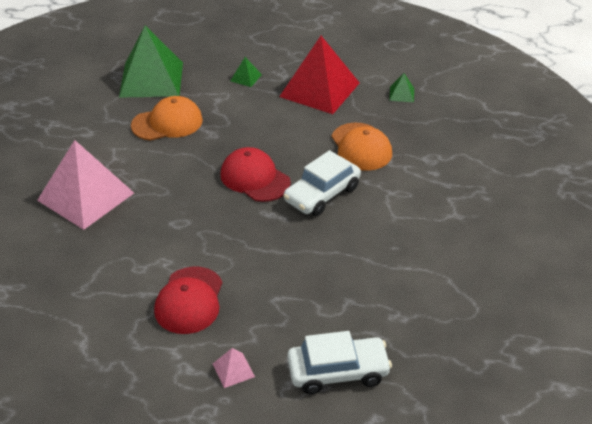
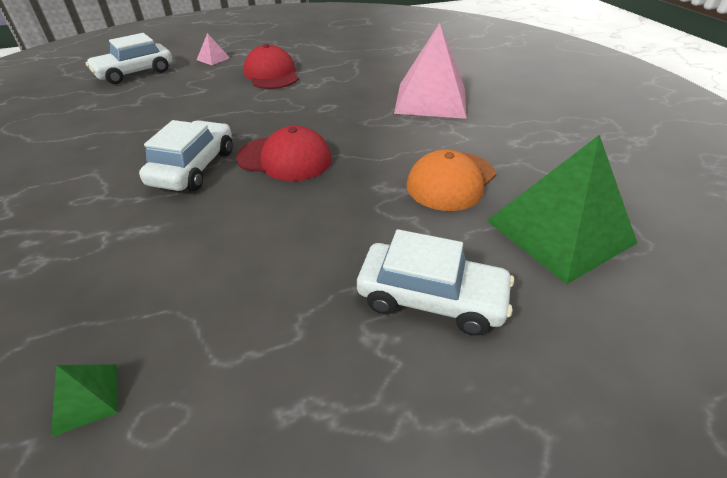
camera: 150 degrees right, 0 degrees up
green pyramid [230,57,262,87] -> white car [357,229,514,336]
red pyramid [279,36,360,114] -> none
orange cap [332,123,392,171] -> none

